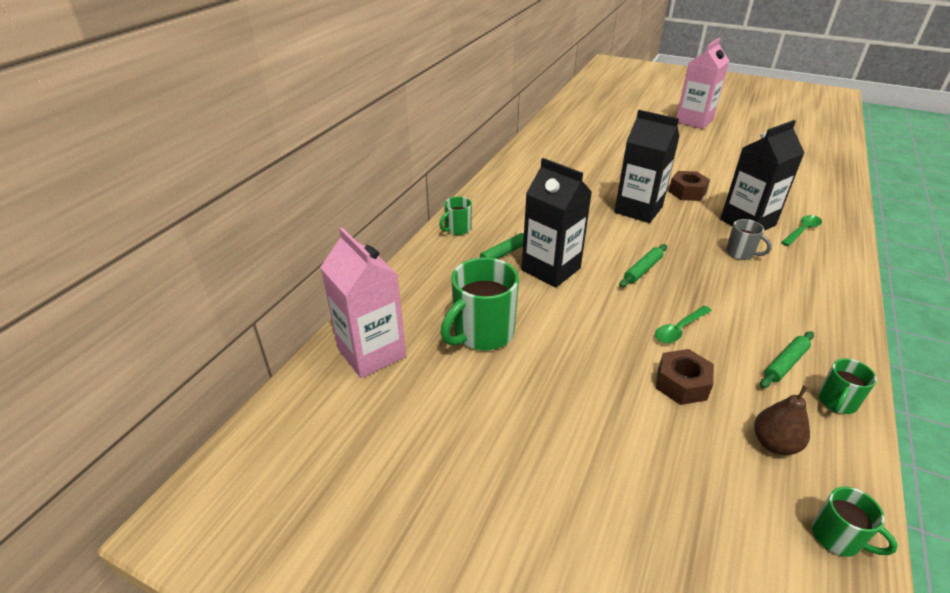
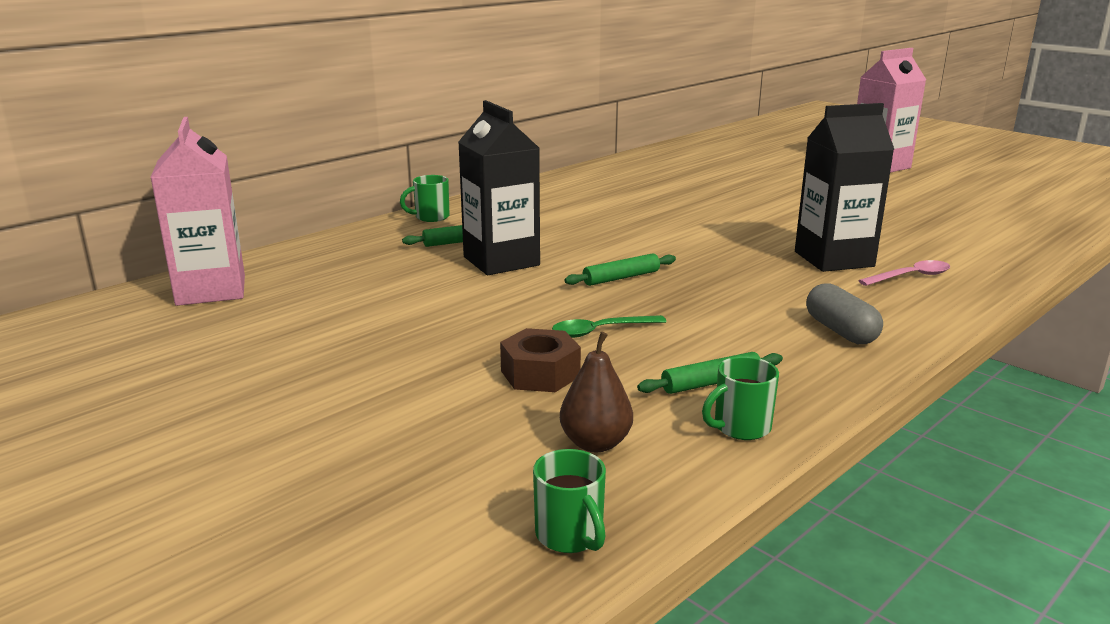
camera: 20 degrees right, 15 degrees down
green mug [441,258,519,350] -> none
black carton [614,110,680,223] -> none
brown nut [668,171,710,201] -> none
grey mug [726,219,772,260] -> none
green spoon [781,215,822,246] -> pink spoon [858,260,950,286]
none -> grey capsule [806,283,883,344]

